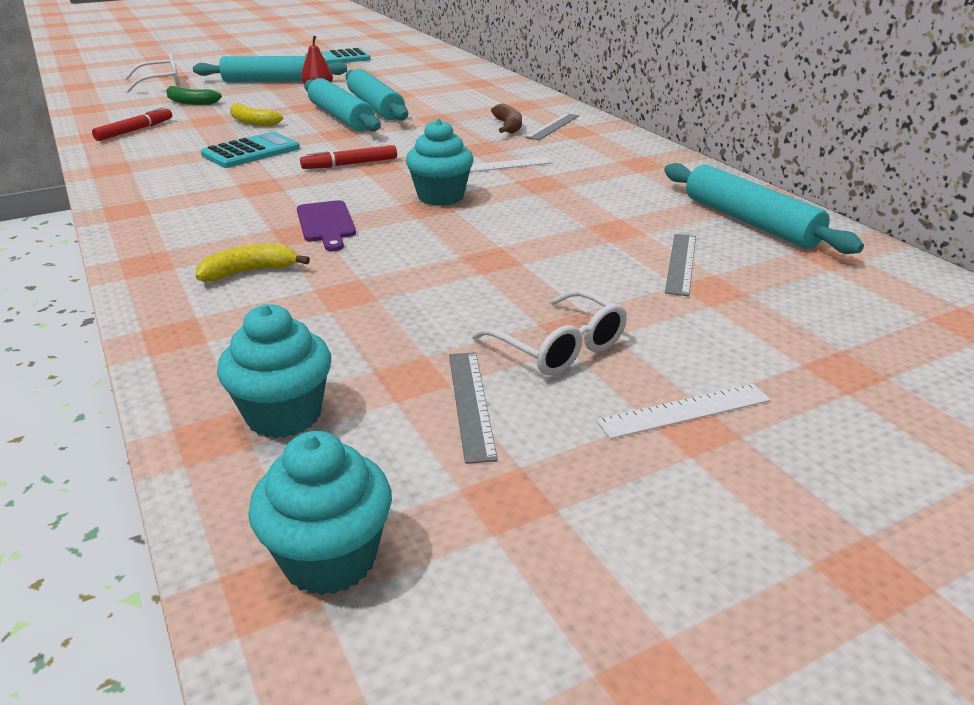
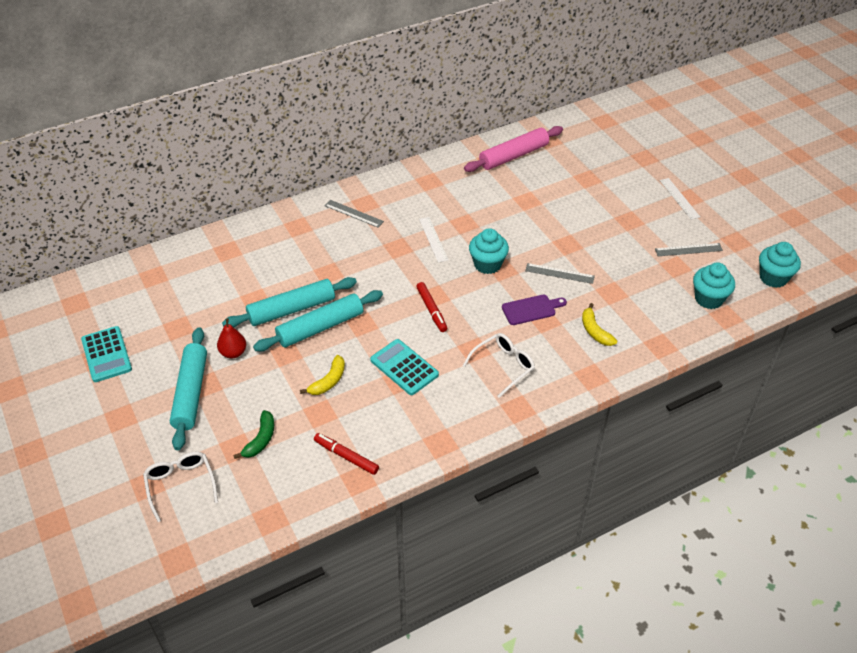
camera: 90 degrees left, 15 degrees up
white glasses [471,290,627,375] -> white glasses moved to [463,333,535,398]
brown banana [491,104,522,134] -> none
turquoise rolling pin [664,163,864,254] -> pink rolling pin [464,126,563,172]
grey ruler [665,234,696,296] -> grey ruler moved to [525,263,595,284]

